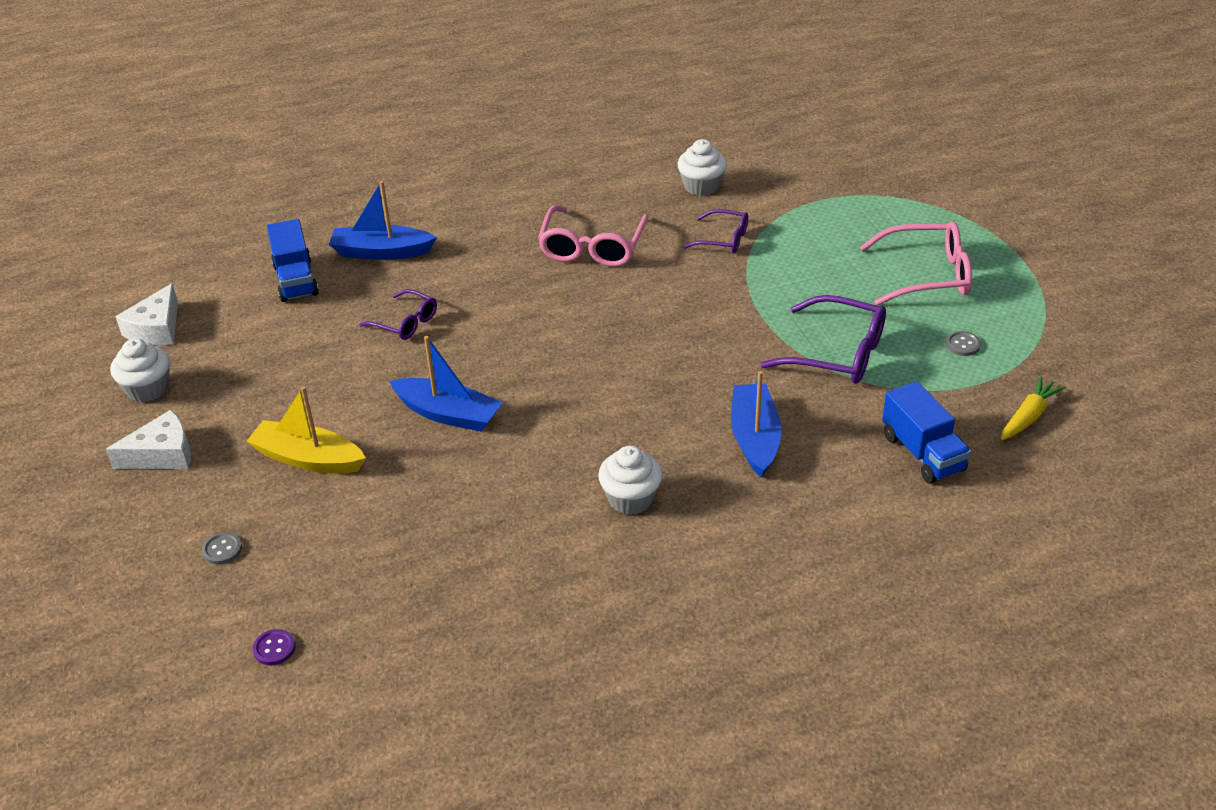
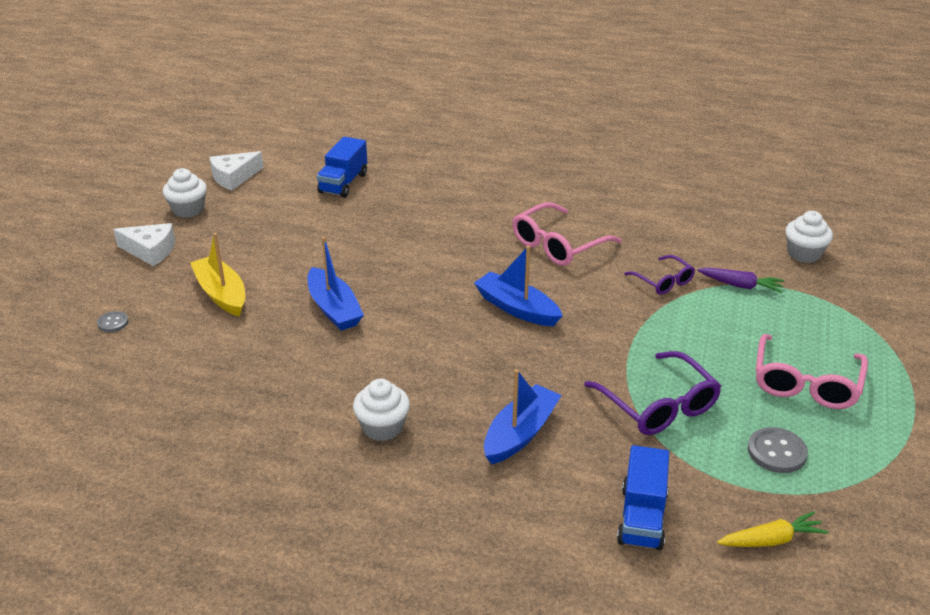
camera: 35 degrees right, 5 degrees down
purple button [253,629,295,665] -> none
blue boat [329,181,437,260] -> blue boat moved to [474,246,563,326]
purple glasses [359,289,437,340] -> none
white cupcake [677,139,727,196] -> white cupcake moved to [785,211,833,263]
pink glasses [860,221,972,305] -> pink glasses turned 75 degrees clockwise [756,334,868,409]
grey button [946,331,981,356] -> grey button [748,427,808,473], size x1.67
none -> purple carrot [697,268,784,293]

